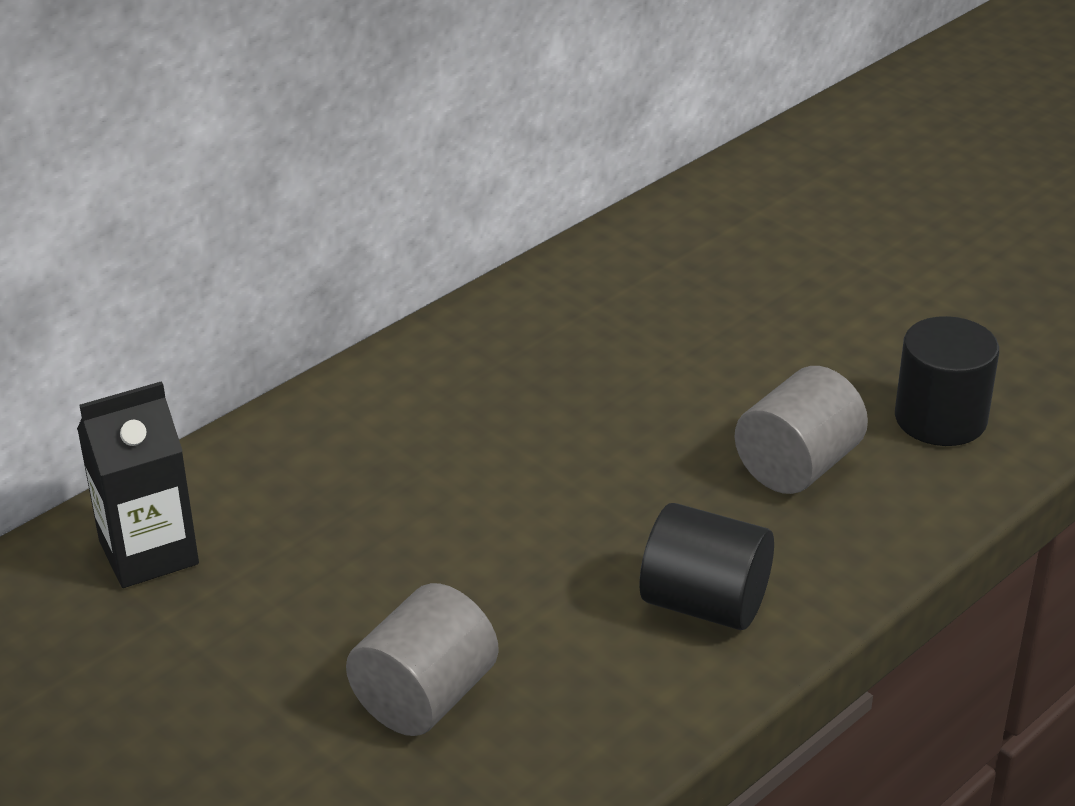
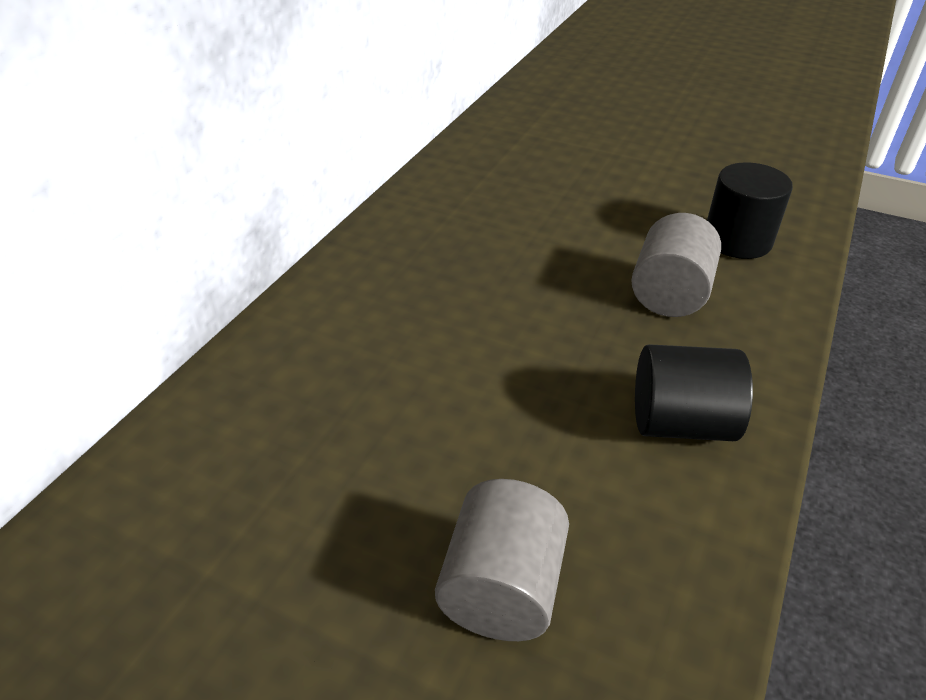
camera: 20 degrees left, 5 degrees up
black carton [77,381,199,588] -> none

